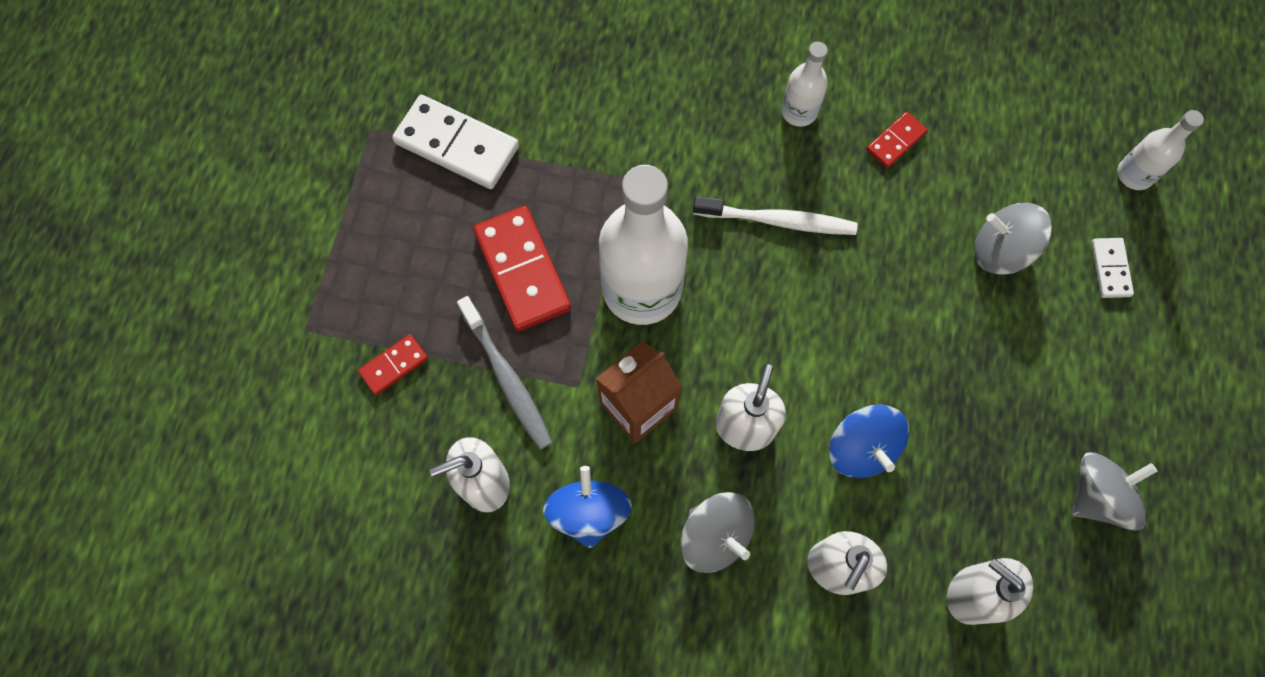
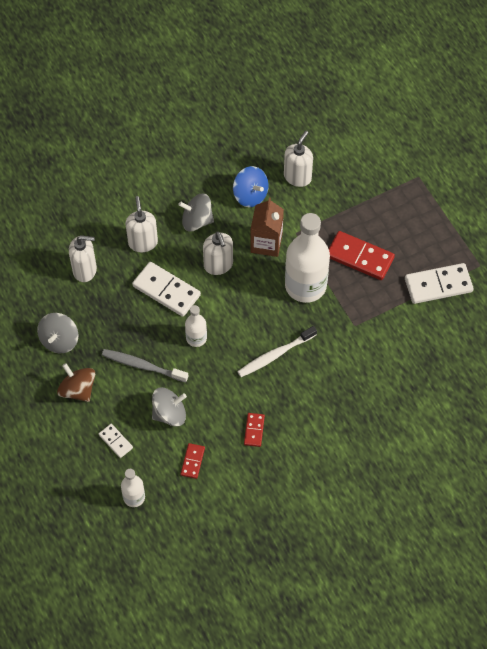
camera: 140 degrees right, 10 degrees down
red domino [358,334,428,395] -> red domino moved to [180,443,205,479]
grey toothbrush [457,296,553,450] -> grey toothbrush moved to [102,349,188,382]
white bottle [781,42,828,127] -> white bottle moved to [185,305,207,347]
blue spinning top [829,404,909,478] -> white domino [132,262,201,317]
none -> brown spinning top [57,363,95,402]

